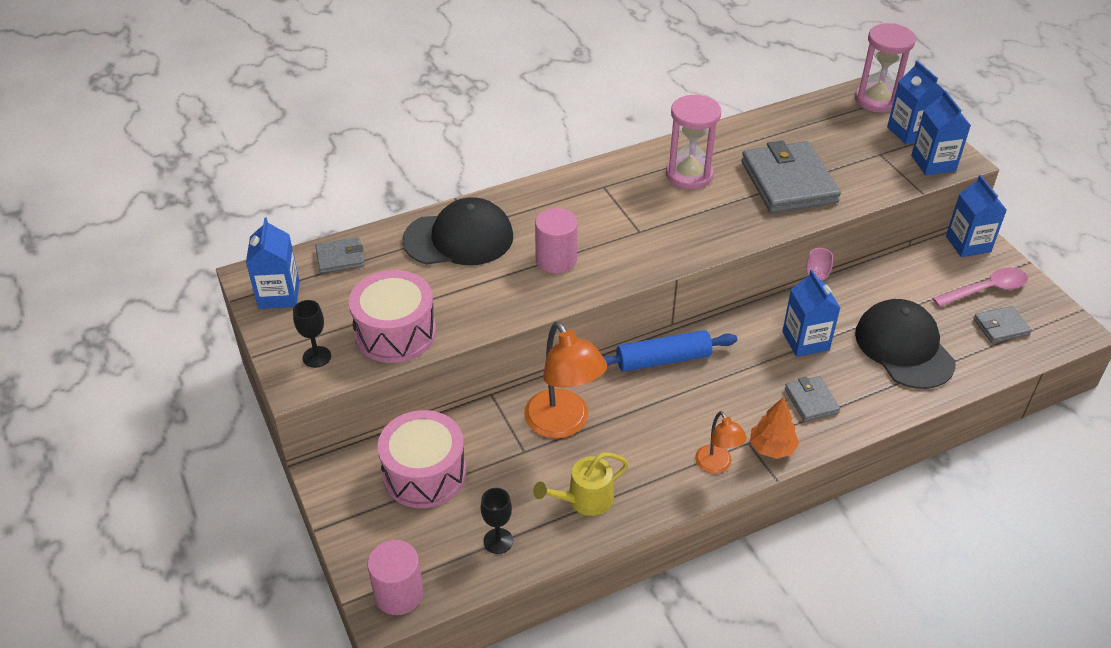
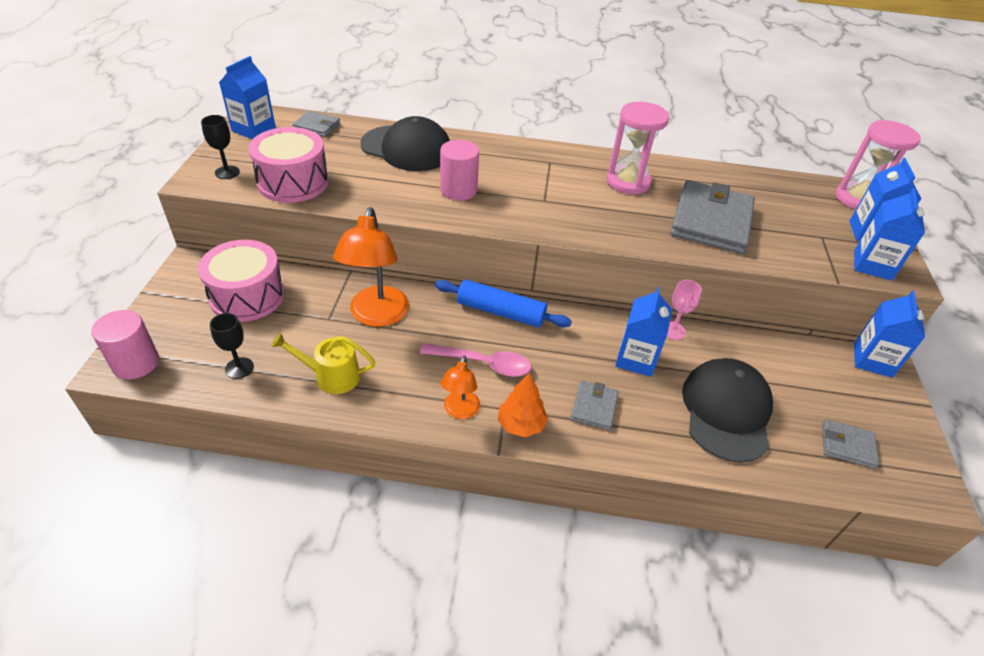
camera: 30 degrees right, 0 degrees up
pink spoon [932,268,1028,307] -> pink spoon moved to [420,344,532,377]

